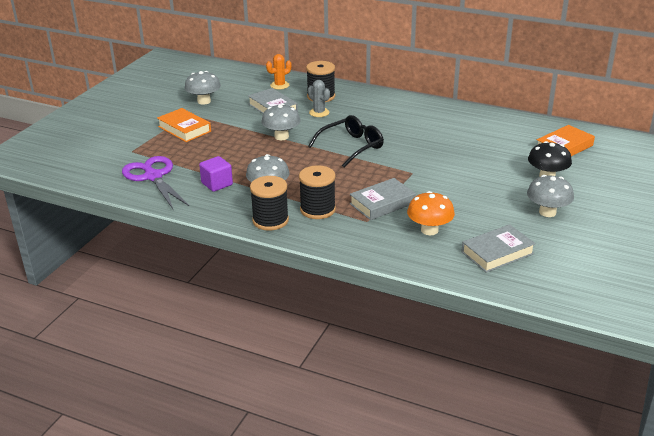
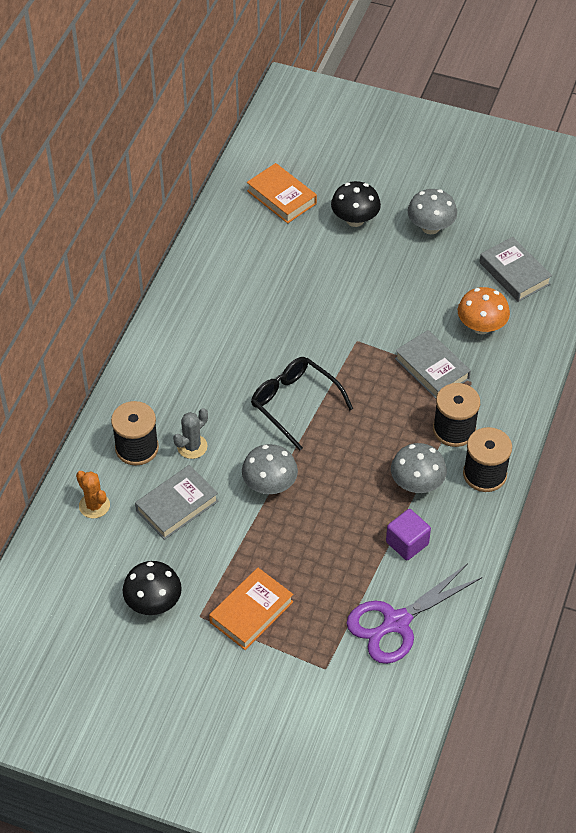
camera: 95 degrees left, 20 degrees up
grey mushroom [184,71,221,105] -> black mushroom [122,561,182,615]

